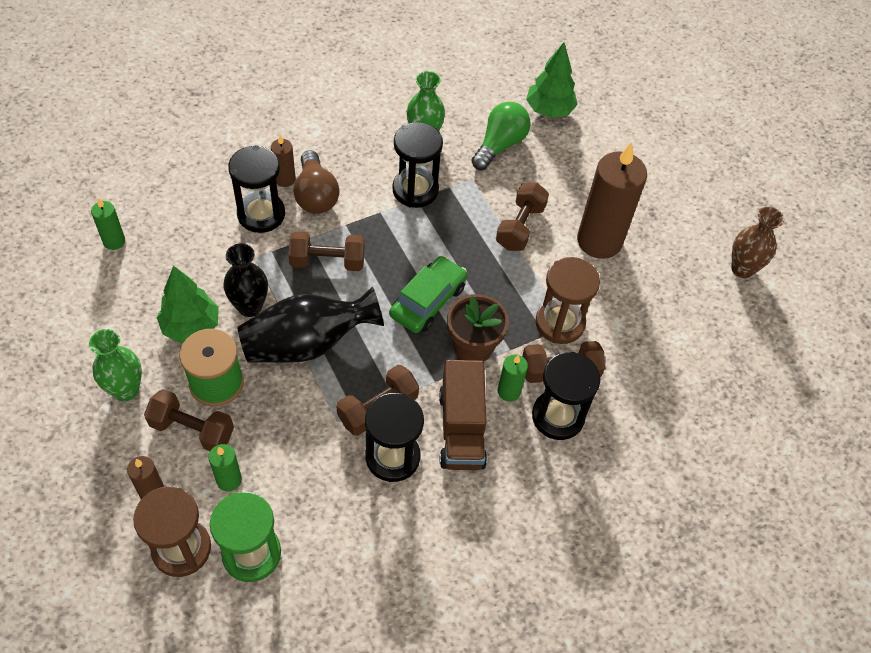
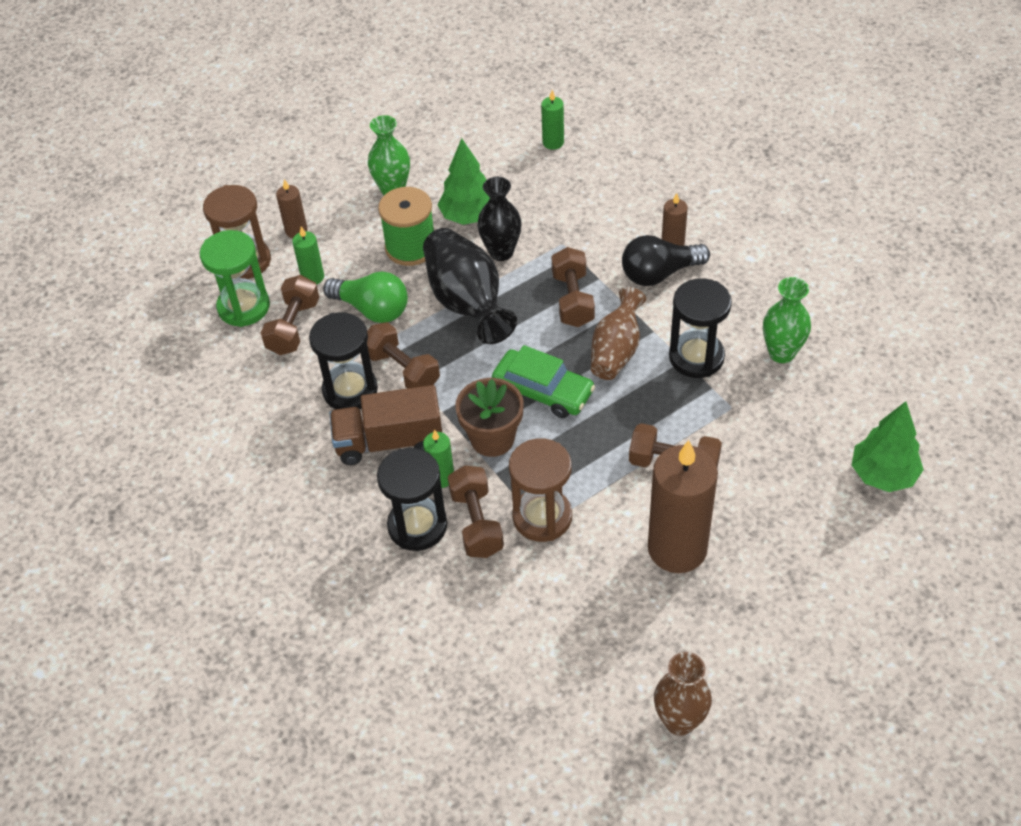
camera: 90 degrees right, 5 degrees down
brown dumbbell [144,389,234,451] -> brown dumbbell moved to [260,275,319,355]
black hourglass [228,145,285,233] -> none
brown light bulb [294,150,339,214] -> black light bulb [622,235,710,286]
green light bulb [471,101,530,170] -> green light bulb moved to [323,272,408,323]
none -> brown vase [591,287,646,380]

